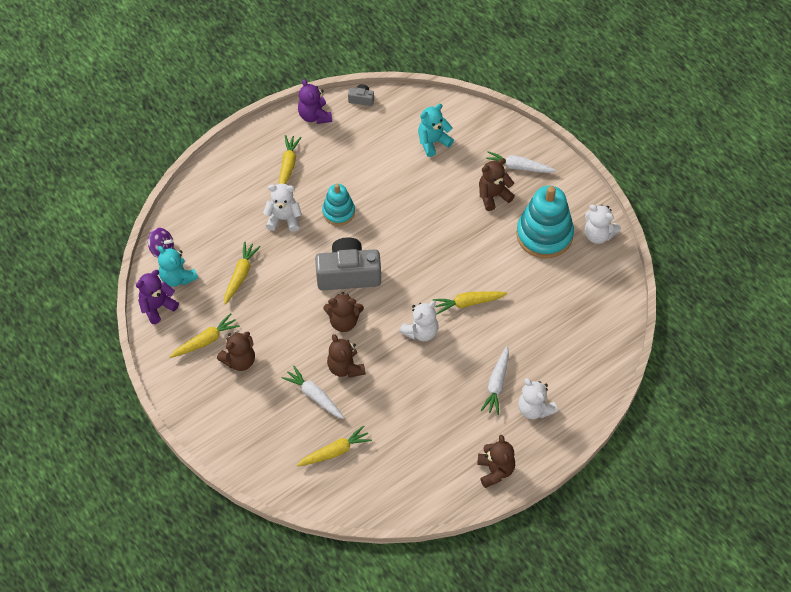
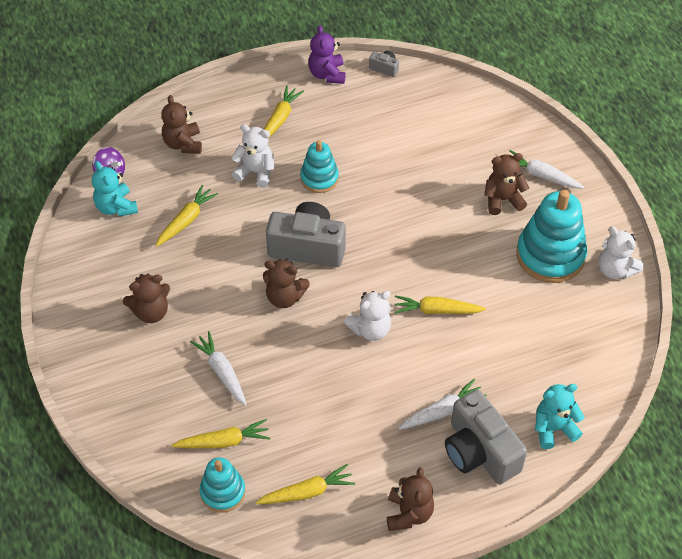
camera: 15 degrees right, 5 degrees down
purple teddy bear [136,270,179,324] -> none
yellow carrot [170,313,240,358] -> yellow carrot moved to [256,464,355,504]
brown teddy bear [327,334,366,378] -> brown teddy bear moved to [161,95,202,154]
turquoise teddy bear [418,104,454,157] -> turquoise teddy bear moved to [535,384,584,449]
white carrot [481,346,509,415] -> white carrot turned 150 degrees counterclockwise [399,379,487,430]
white teddy bear [518,378,558,419] -> grey camera [445,389,527,484]
none -> turquoise stacking toy [200,457,245,513]

